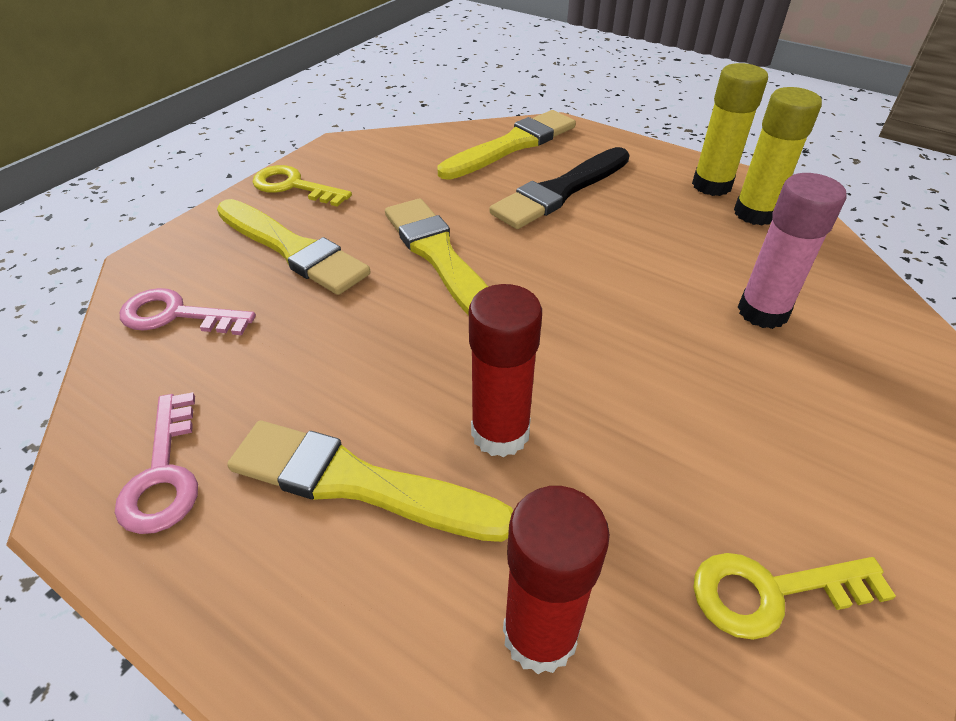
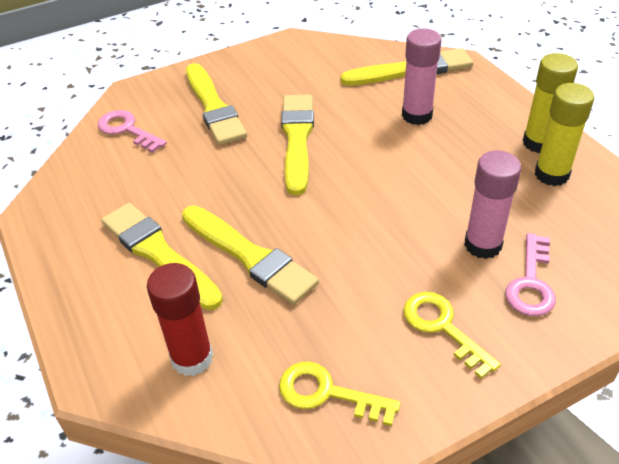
camera: 30 degrees right, 0 degrees up
pink key [115,392,198,534] -> pink key moved to [505,233,556,316]
yellow key [252,165,352,207] -> yellow key moved to [403,292,501,379]
red glue stick [469,284,542,457] -> yellow brush [182,206,319,305]
black brush [489,147,629,229] -> pink glue stick [402,29,442,125]

